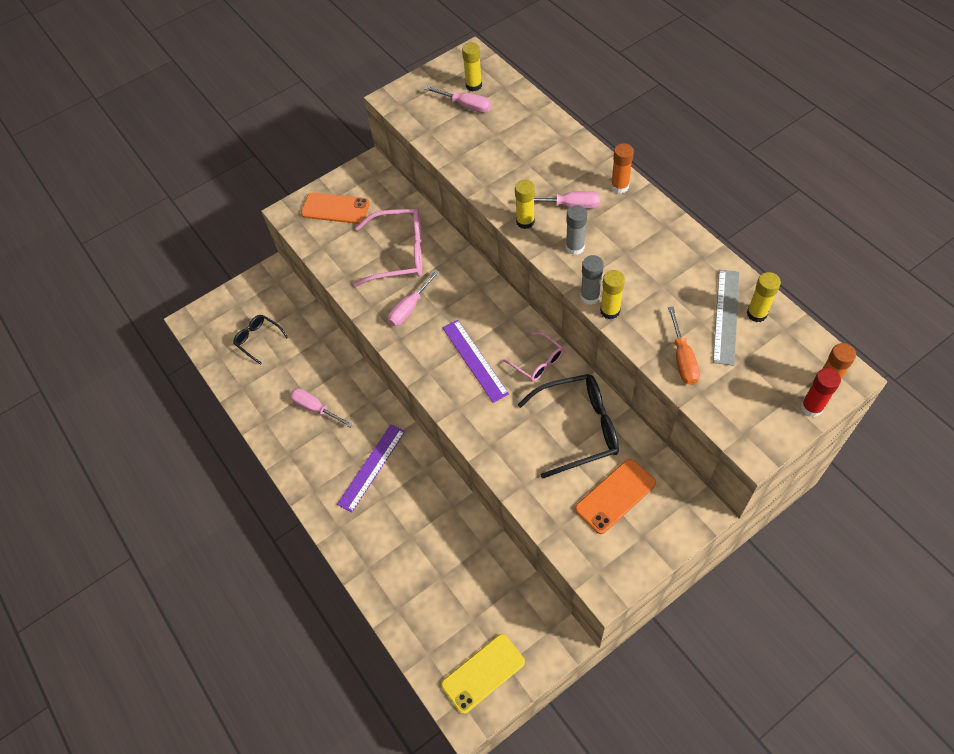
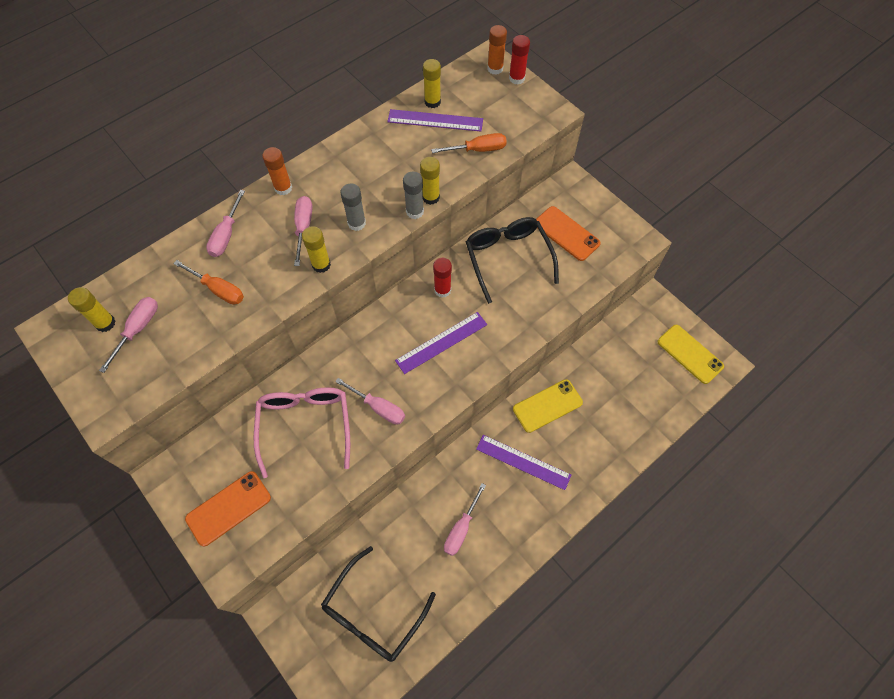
camera: 100 degrees left, 5 degrees up
black glasses [233,315,288,365] -> black glasses [321,546,436,662], size x1.81
orange phone [301,193,370,224] -> orange phone turned 45 degrees clockwise [185,471,271,547]
pink glasses [503,332,563,381] -> red glue stick [433,258,452,298]
grey ruler [713,270,740,366] -> purple ruler [387,109,483,132]
none -> orange screwdriver [173,260,244,305]
none -> pink screwdriver [206,190,245,257]
none -> yellow phone [513,379,583,433]

